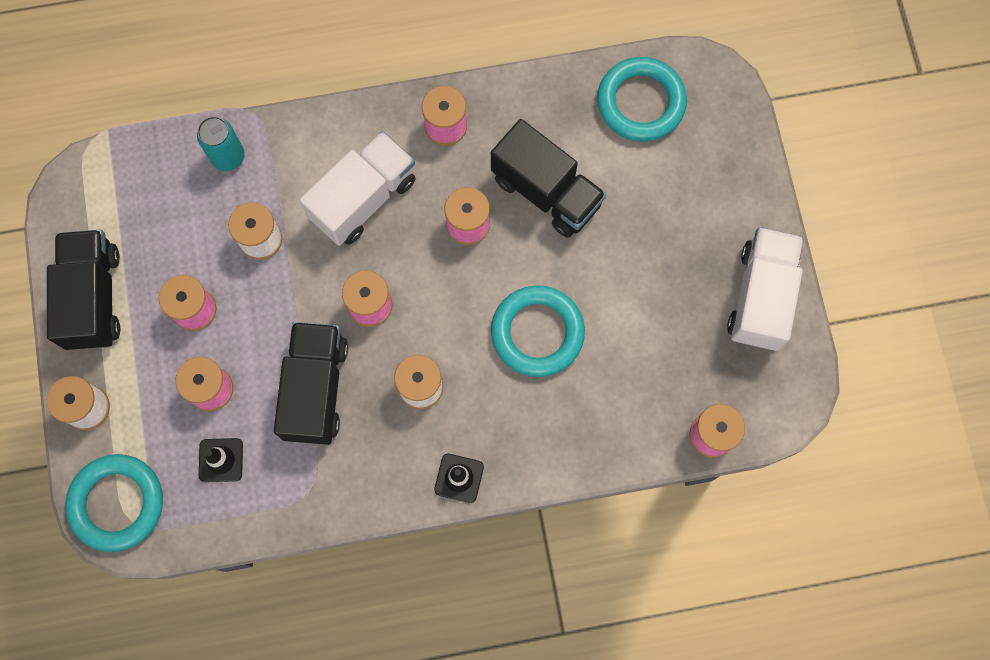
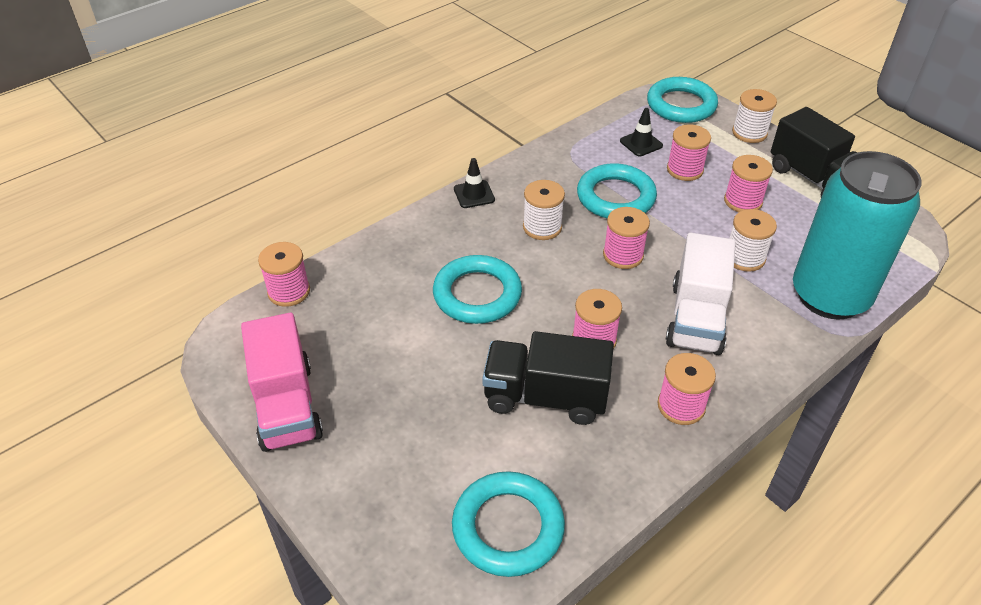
camera: 150 degrees right, 30 degrees down
turquoise can [197,116,245,171] -> turquoise can [793,151,922,320], size x2.30
black truck [274,322,348,445] -> turquoise ring [577,163,657,218]
white truck [727,227,804,351] -> pink truck [241,313,323,452]

